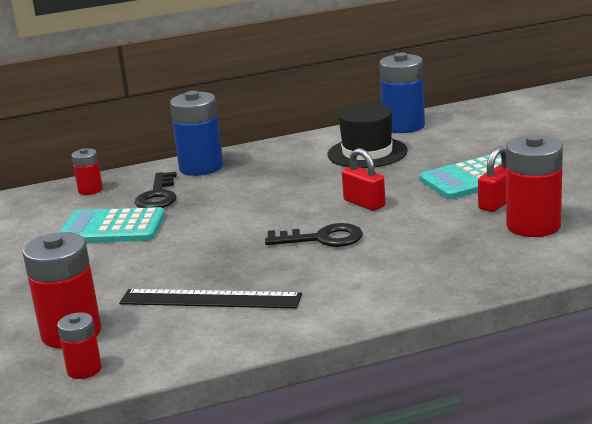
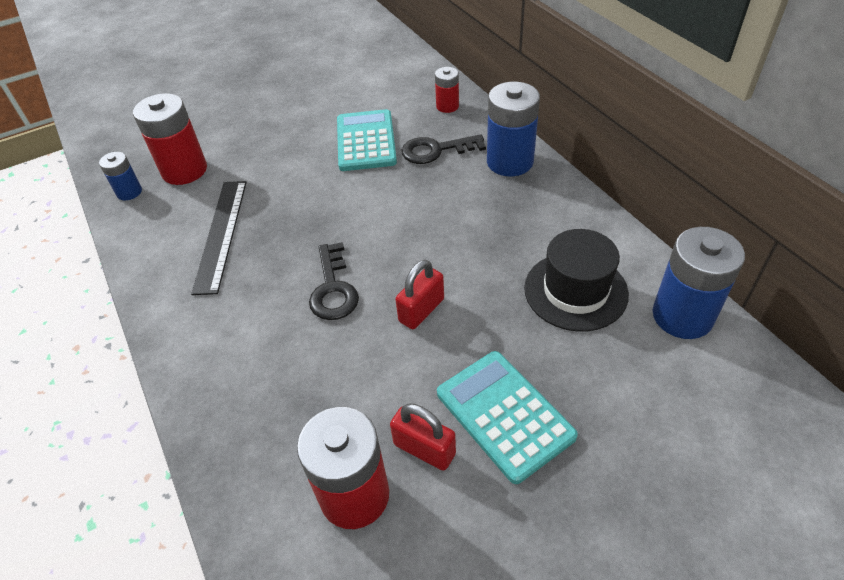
camera: 80 degrees right, 25 degrees up
red battery [57,312,102,379] -> blue battery [99,152,142,200]

